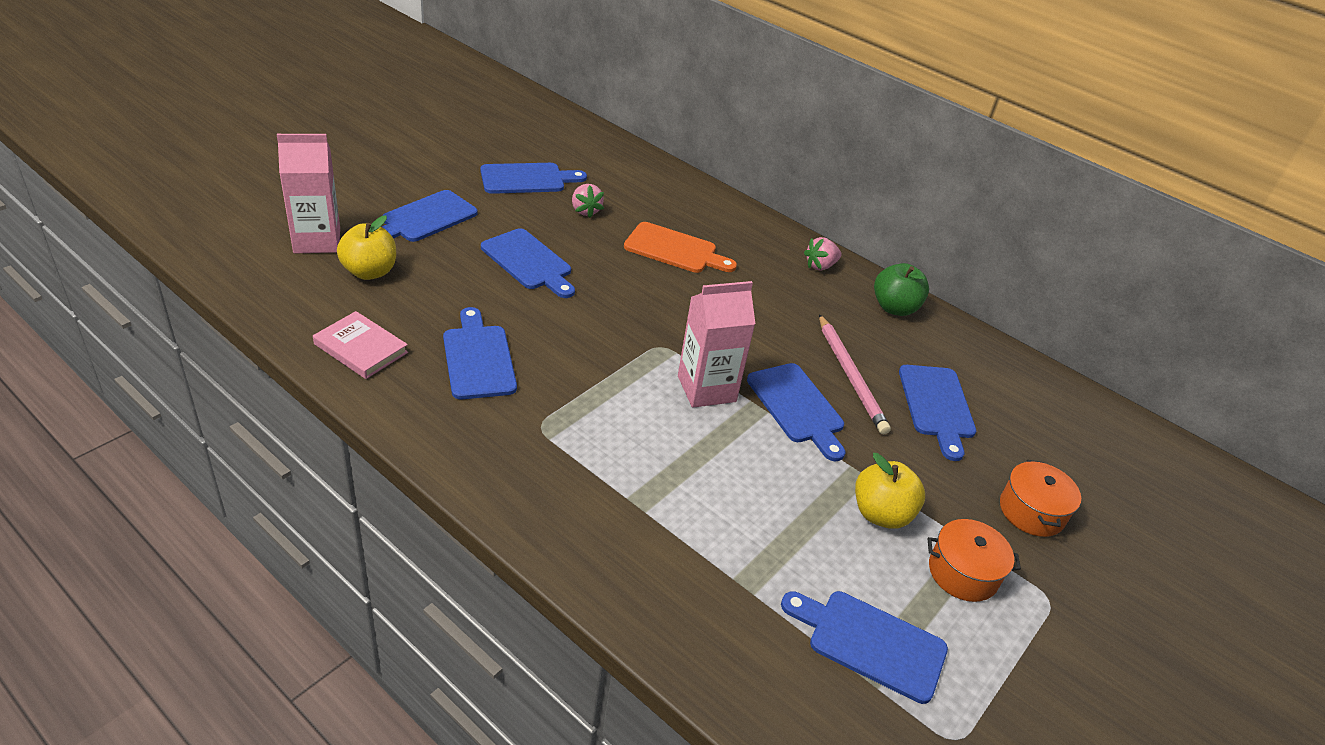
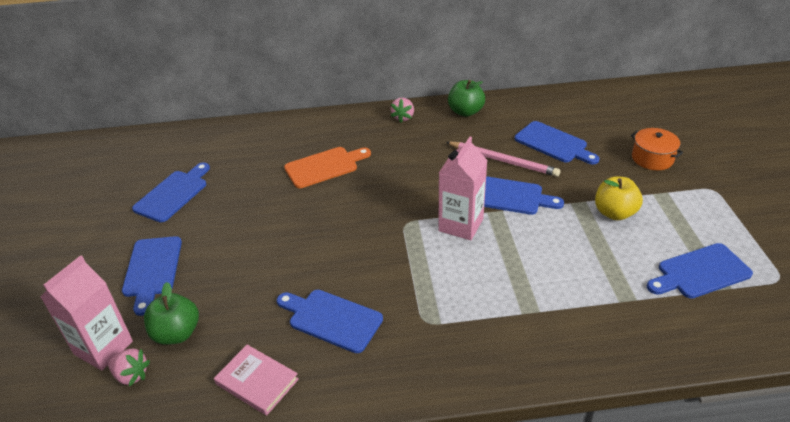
camera: 40 degrees left, 0 degrees up
pink book [313,311,408,379] -> pink book turned 45 degrees clockwise [214,345,299,416]
yellow apple [337,216,396,280] -> green apple [144,282,199,345]
blue cutting board [481,228,575,298] -> none
pink strawberry [572,184,604,218] -> pink strawberry moved to [108,349,150,387]
orange pot [928,519,1021,602] -> none

